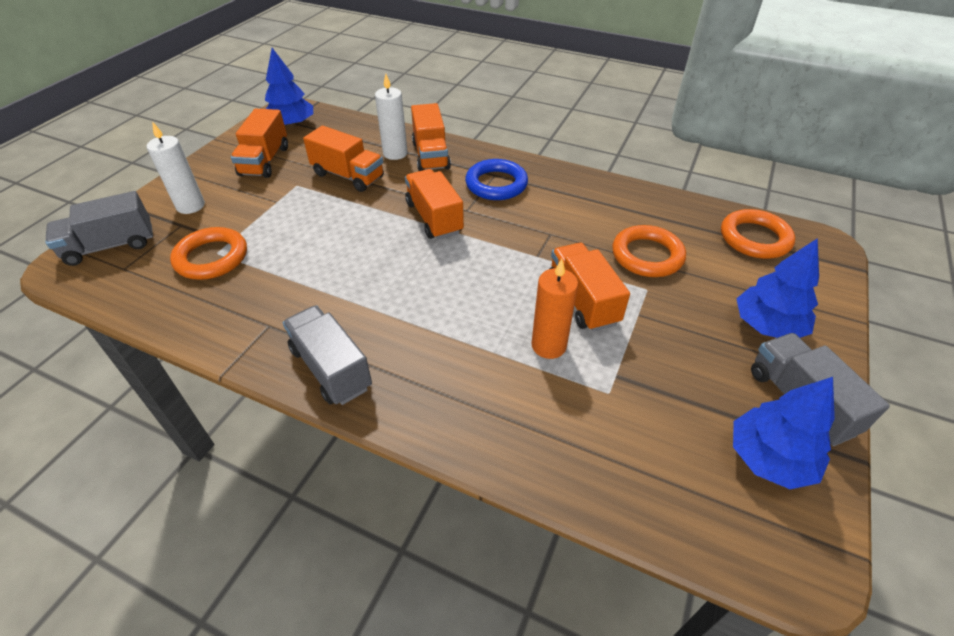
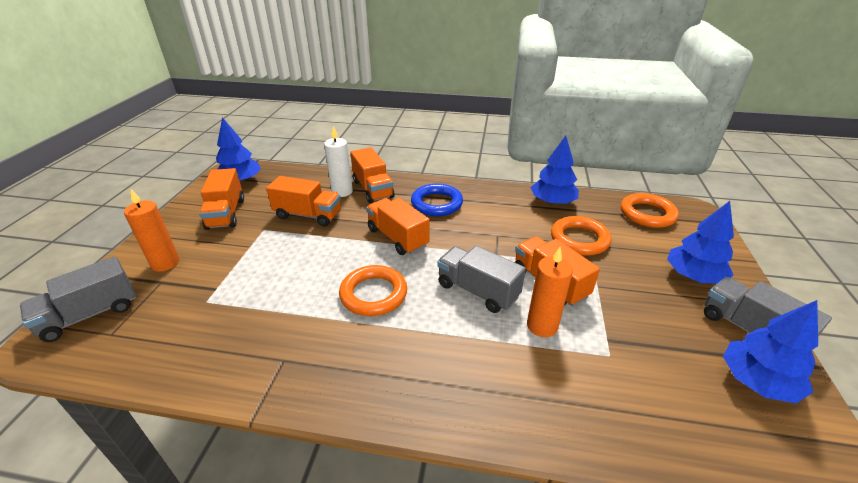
camera: 15 degrees left, 10 degrees down
white candle [147,121,205,214] -> orange candle [124,189,179,271]
orange ring [170,227,247,280] -> orange ring moved to [339,265,407,316]
grey truck [283,305,372,405] -> grey truck moved to [437,246,526,313]
none -> blue tree [530,136,579,205]

